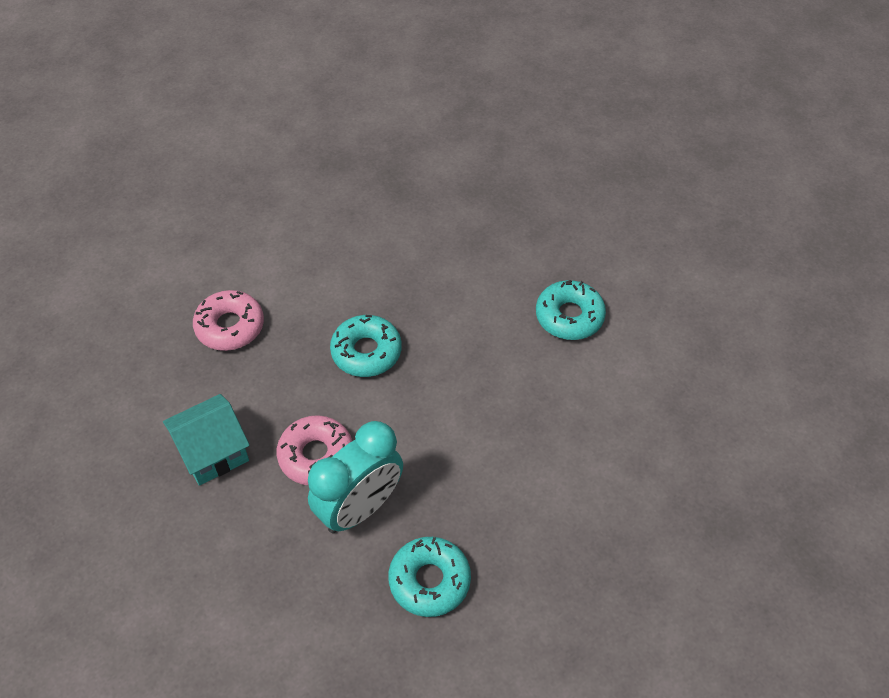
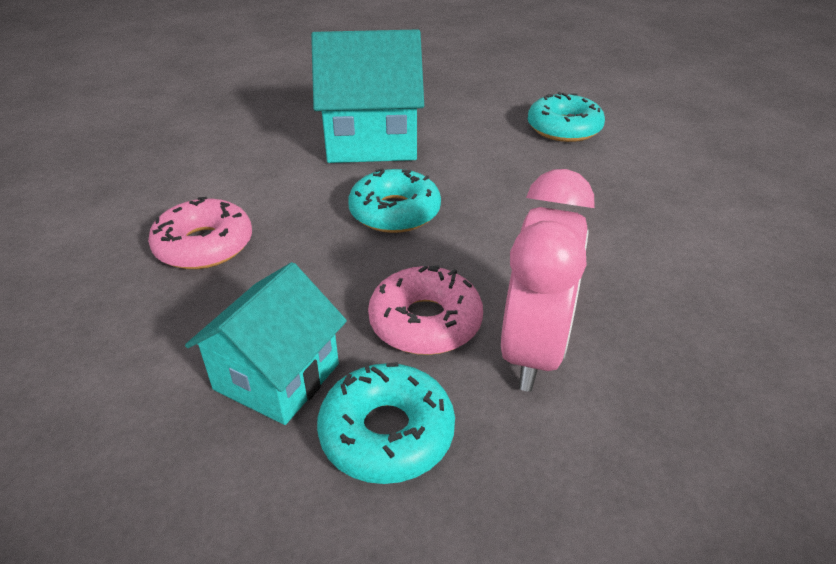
camera: 30 degrees left, 15 degrees down
turquoise clock [308,421,403,533] -> pink clock [501,169,594,392]
turquoise donut [388,537,471,617] -> turquoise donut moved to [317,362,455,484]
none -> turquoise house [311,29,424,163]

